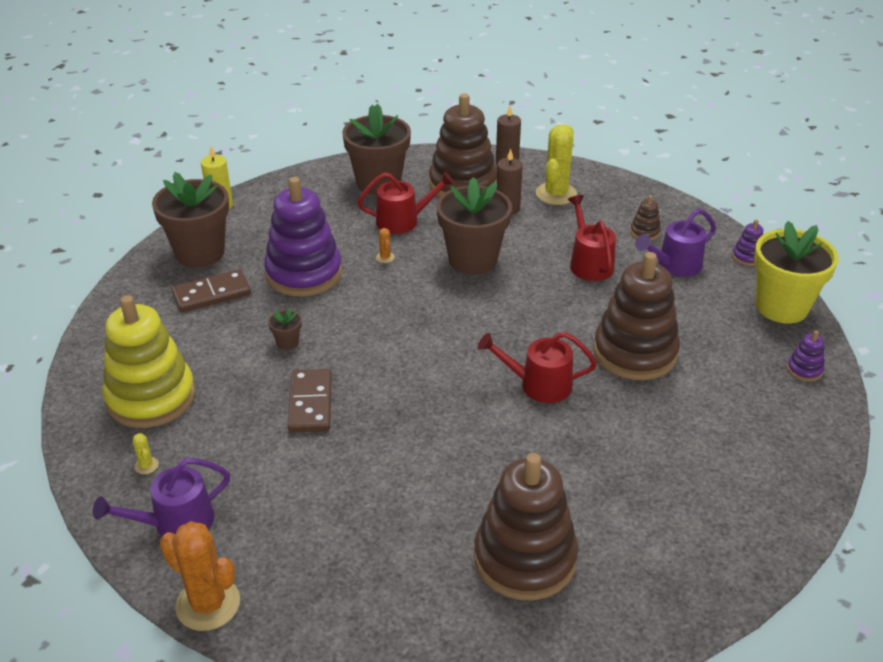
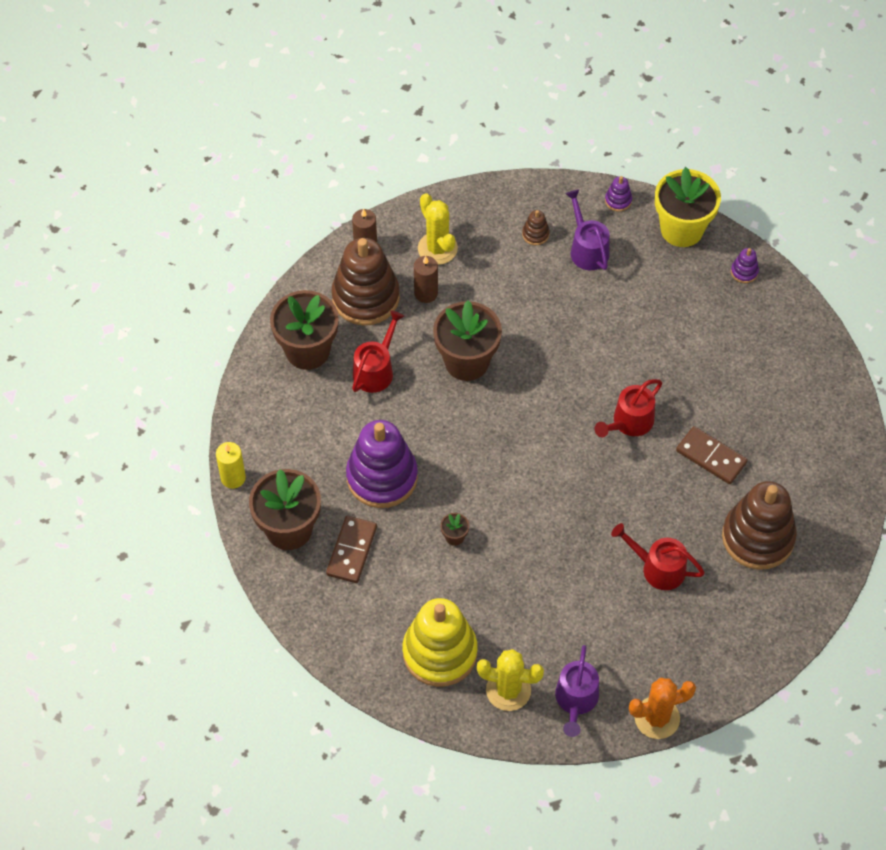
camera: 50 degrees left, 20 degrees up
yellow cactus [133,433,159,474] -> yellow cactus [477,649,544,711], size x2.38
brown domino [288,369,332,432] -> brown domino moved to [676,426,748,484]
orange cactus [376,228,395,263] -> none
red watering can [568,195,616,281] -> red watering can moved to [611,523,705,590]
brown stacking toy [594,252,680,380] -> none
purple watering can [635,208,716,277] -> purple watering can turned 150 degrees clockwise [565,189,610,270]

